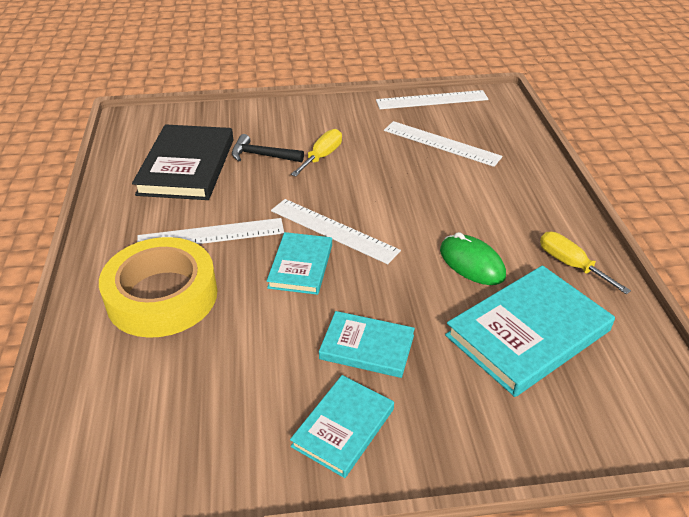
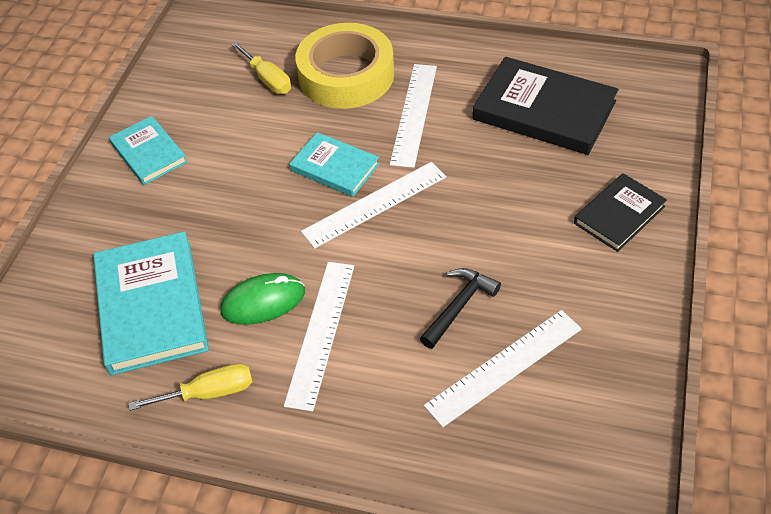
camera: 115 degrees right, 10 degrees up
black hammer [232,134,304,162] -> black hammer moved to [420,268,501,349]
yellow screwdriver [291,129,342,177] -> yellow screwdriver moved to [231,41,291,94]
turquoise book [319,311,415,378] -> none
white ruler [376,90,489,109] -> white ruler moved to [284,262,354,412]
none -> black book [574,173,667,252]

